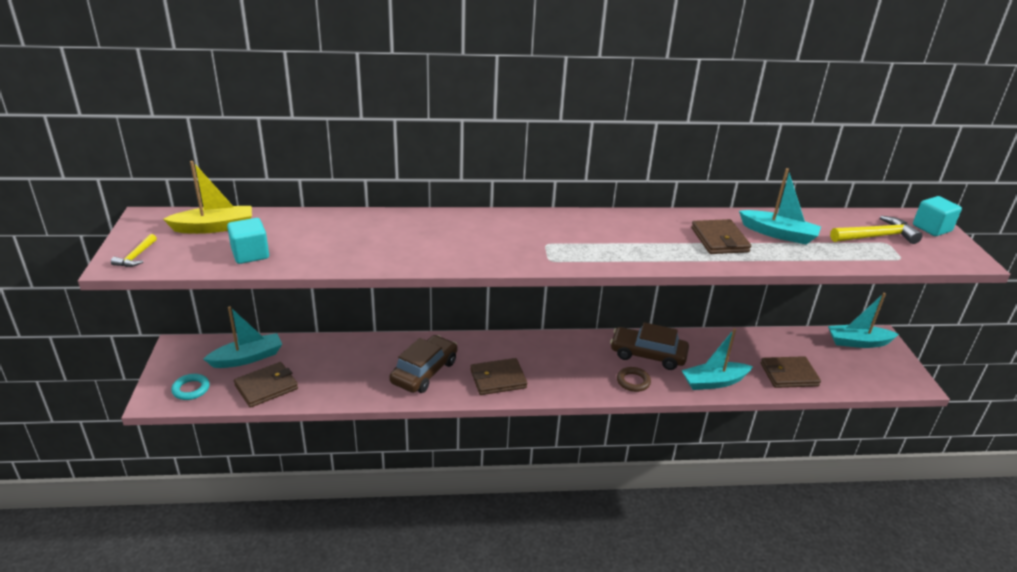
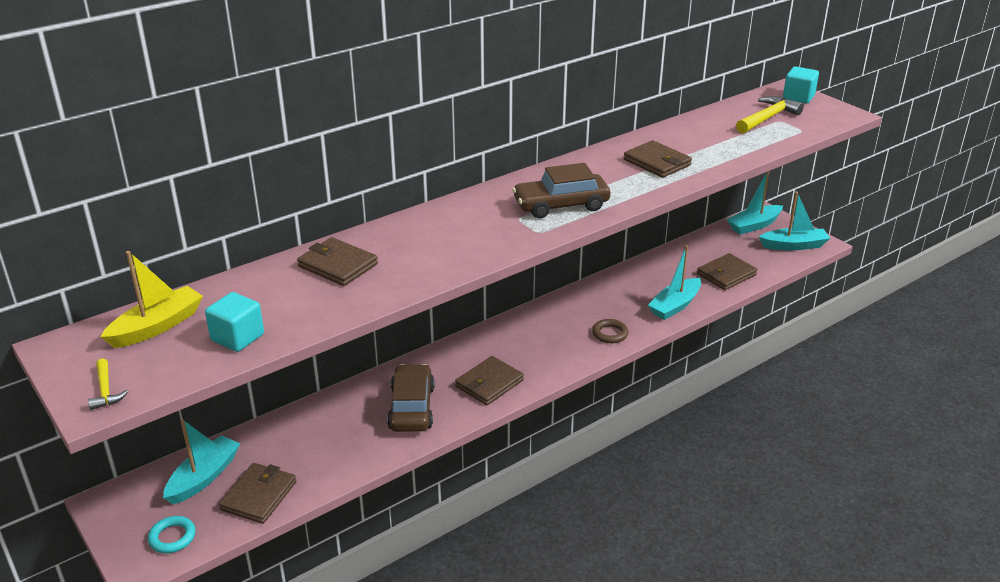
camera: 30 degrees left, 0 degrees up
brown car [610,322,689,370] -> brown car moved to [512,163,610,218]
turquoise boat [739,168,821,245] -> turquoise boat moved to [759,192,830,250]
none -> brown wallet [297,237,378,286]

